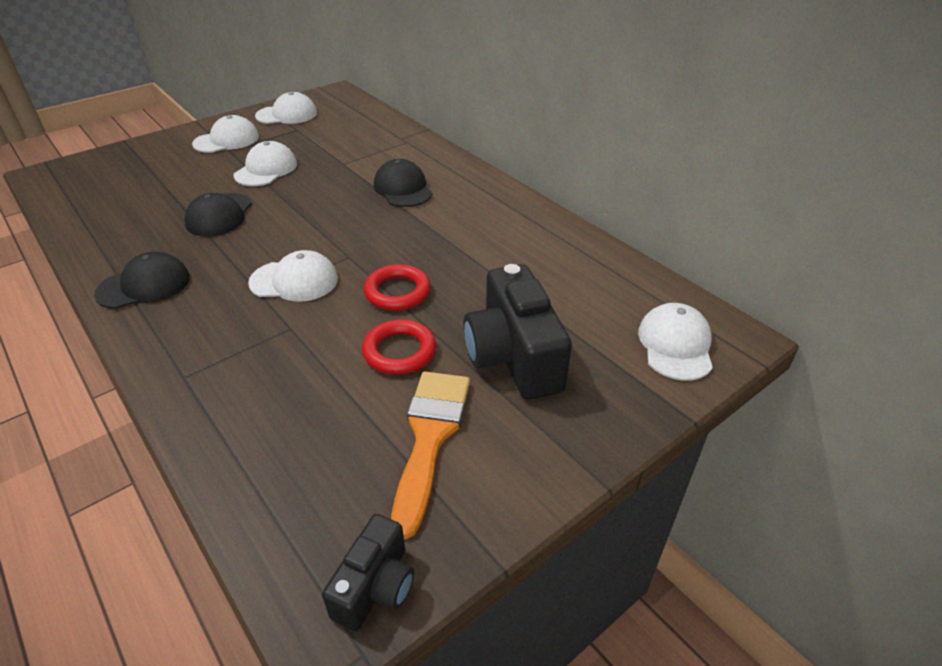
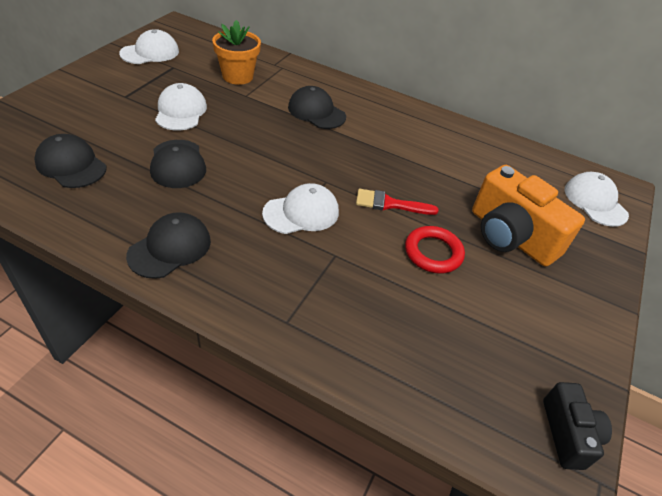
camera: 30 degrees left, 5 degrees up
white cap [192,115,259,153] -> none
red ring [364,264,430,311] -> red brush [356,189,438,215]
orange brush [391,372,470,539] -> none
black camera [463,264,572,400] -> orange camera [472,165,585,267]
none -> black cap [34,134,107,188]
none -> orange flower pot [212,20,261,85]

